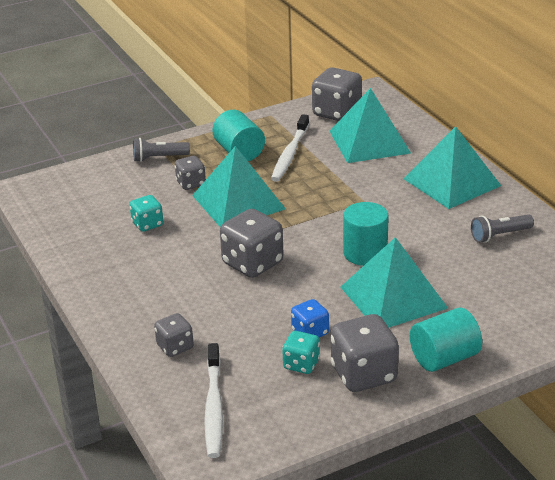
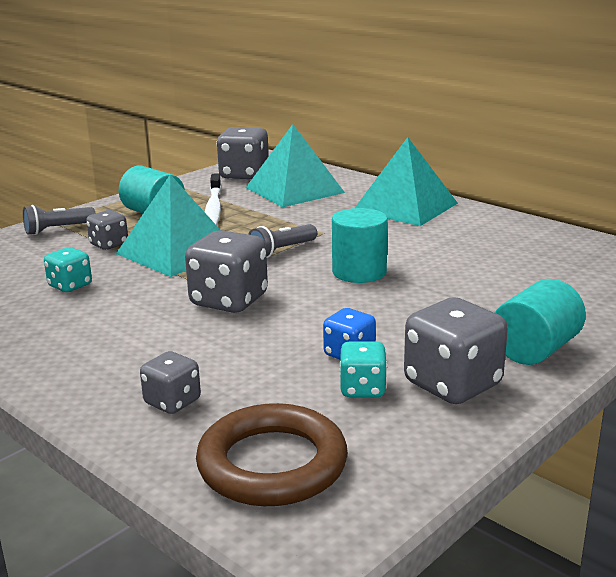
camera: 20 degrees left, 10 degrees down
white toothbrush [204,343,223,458] -> brown ring [196,403,348,506]
turquoise pyramid [341,237,448,327] -> none
grey flashlight [471,214,534,243] -> grey flashlight moved to [248,224,317,258]

